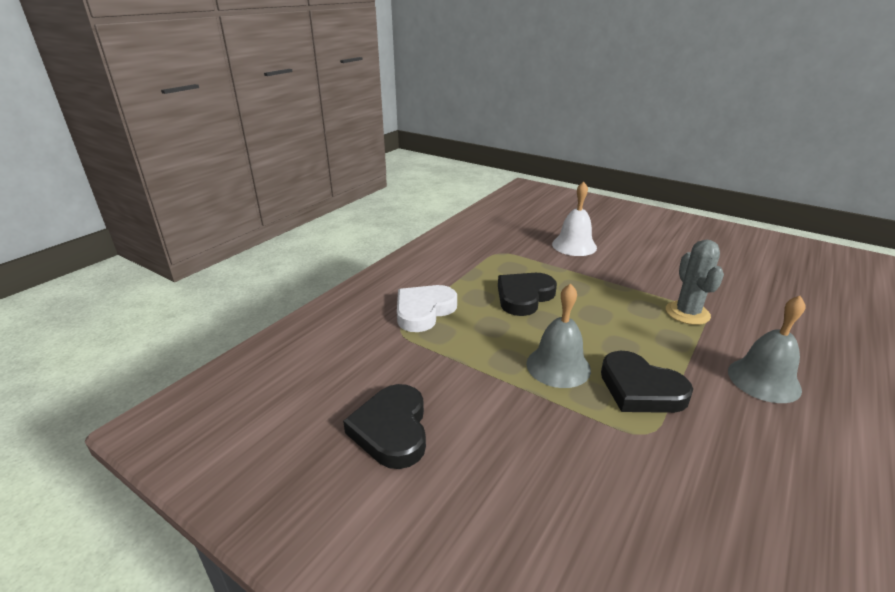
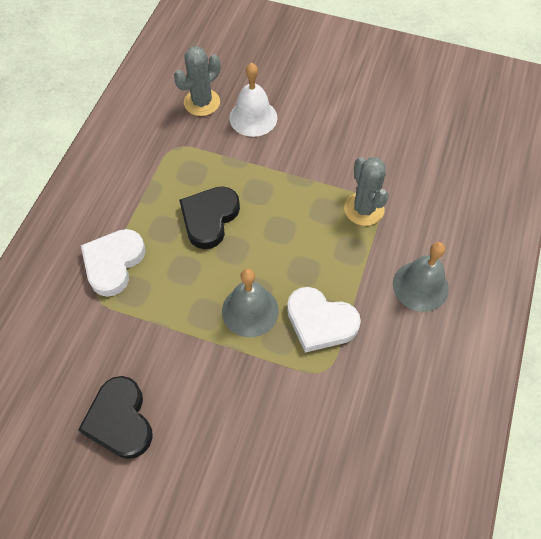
camera: 15 degrees left, 30 degrees up
black heart [601,351,693,413] -> white heart [287,287,361,352]
none -> grey cactus [174,46,220,116]

